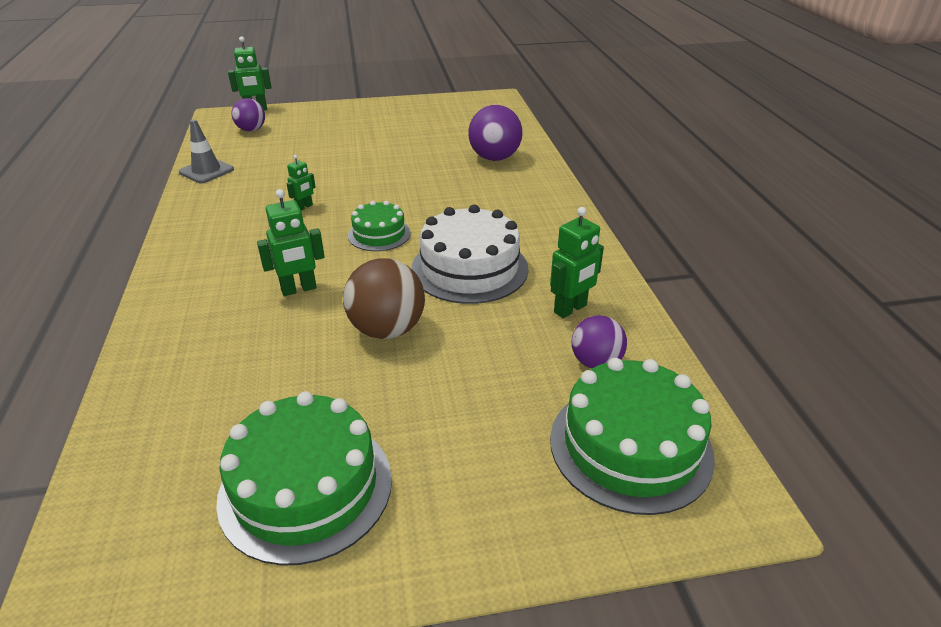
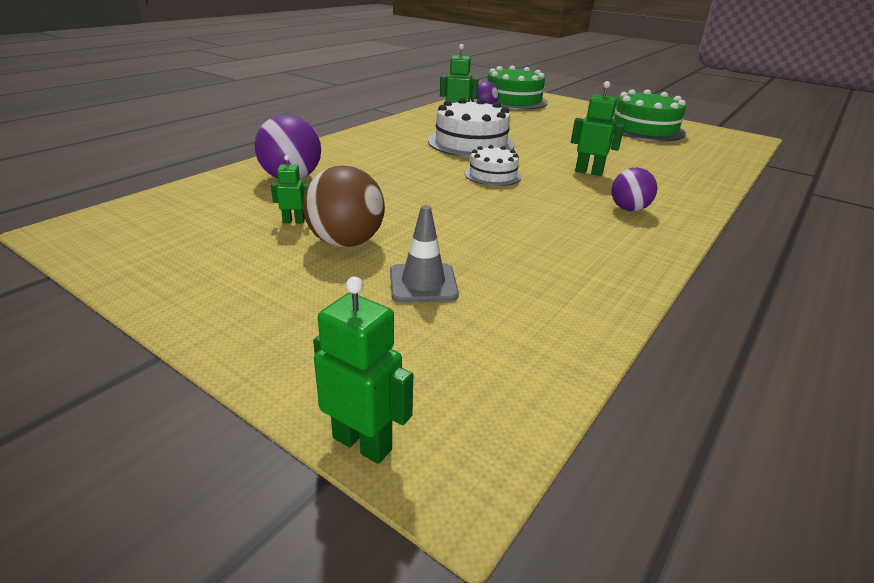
camera: 135 degrees left, 5 degrees down
grey traffic cone [179,119,234,183] -> grey traffic cone moved to [390,205,459,303]
purple ball [232,98,265,131] -> purple ball moved to [612,168,657,211]
green robot [287,155,316,211] -> green robot moved to [271,155,309,223]
brown ball [343,258,425,339] -> brown ball moved to [303,166,385,247]
green cake [348,201,411,251] -> white cake [465,145,522,186]

